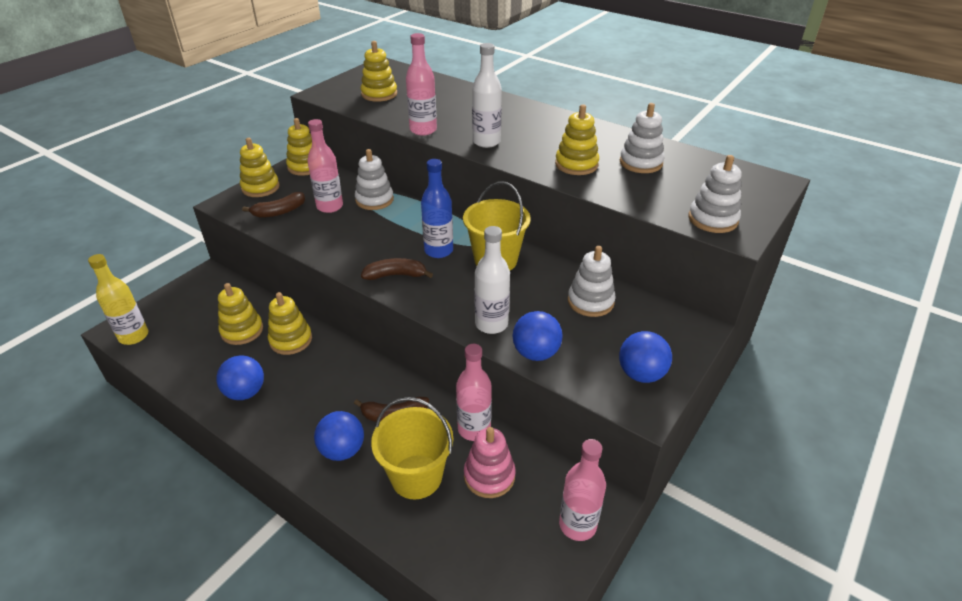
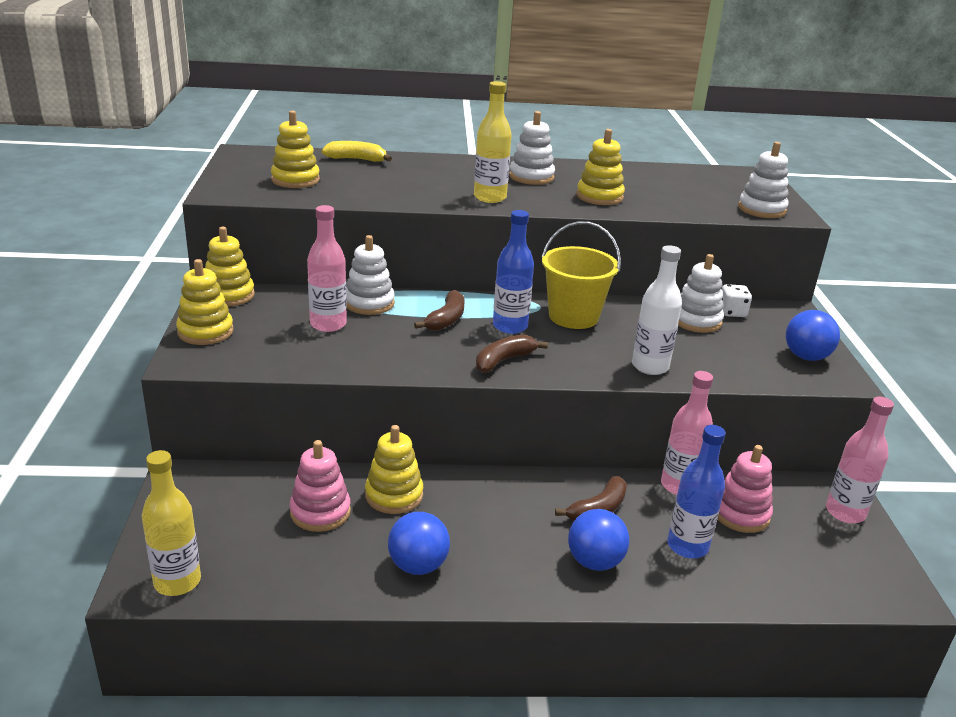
camera: 40 degrees left, 10 degrees down
yellow stacking toy [218,283,263,345] -> pink stacking toy [290,440,351,532]
brown banana [242,192,305,218] -> brown banana moved to [414,290,464,331]
yellow bucket [371,397,453,499] -> blue bottle [667,425,726,559]
pink bottle [406,33,437,136] -> none
white bottle [472,43,502,148] -> yellow bottle [474,81,512,203]
blue ball [513,311,563,361] -> none
white stacking toy [620,103,664,173] -> white stacking toy moved to [509,111,555,185]
none -> yellow banana [322,141,392,162]
none -> white dice [722,284,752,317]

